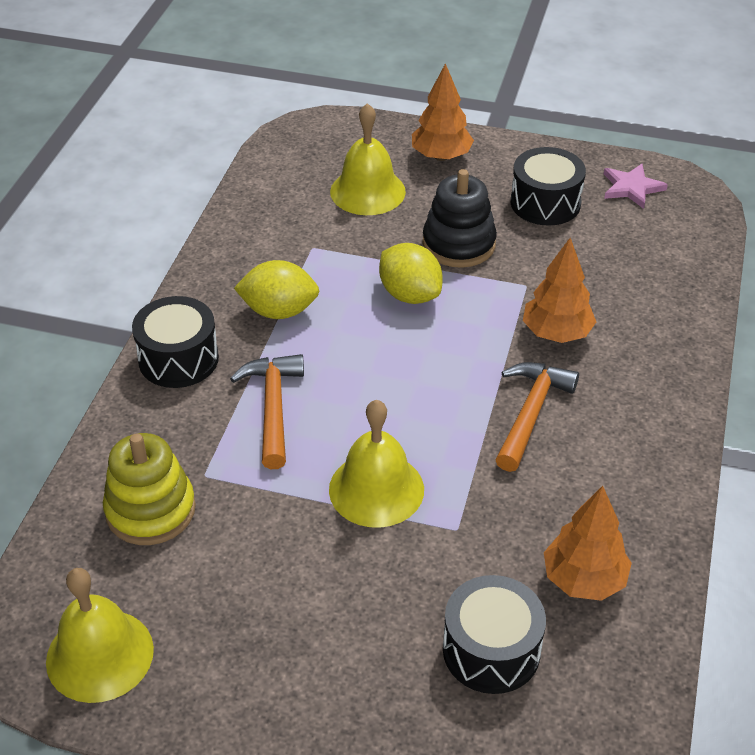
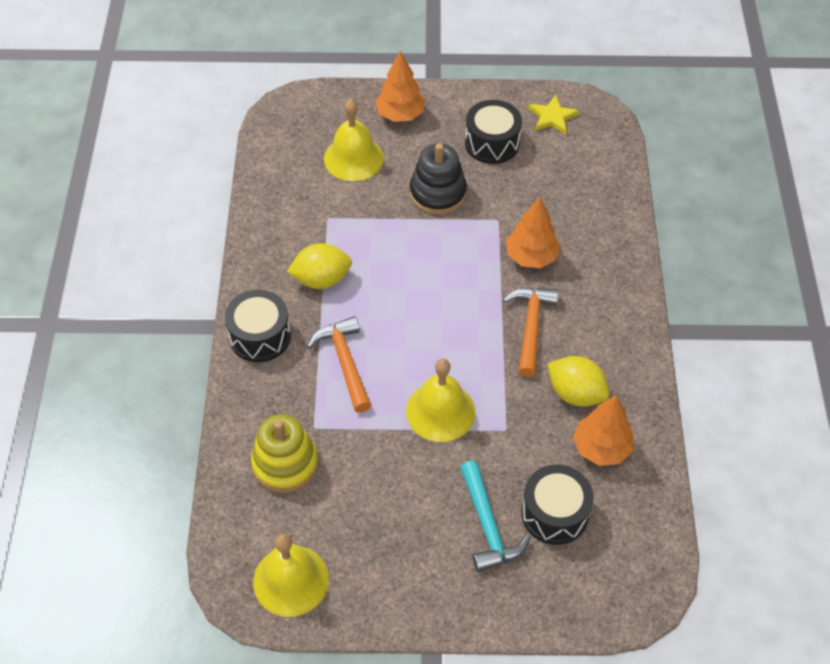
camera: 15 degrees left, 10 degrees up
yellow lemon [379,243,443,304] -> yellow lemon moved to [547,356,609,407]
pink star [604,164,668,209] -> yellow star [528,95,579,135]
none -> turquoise hammer [460,461,531,572]

